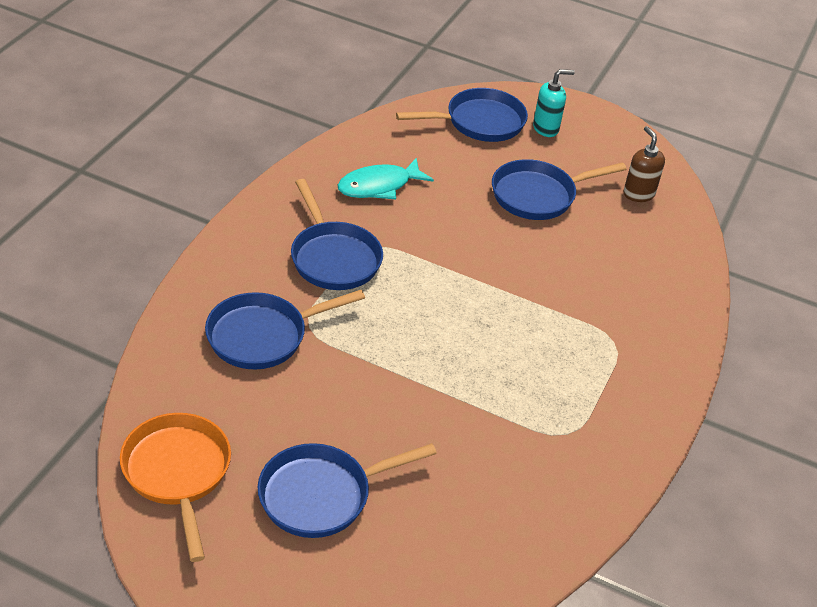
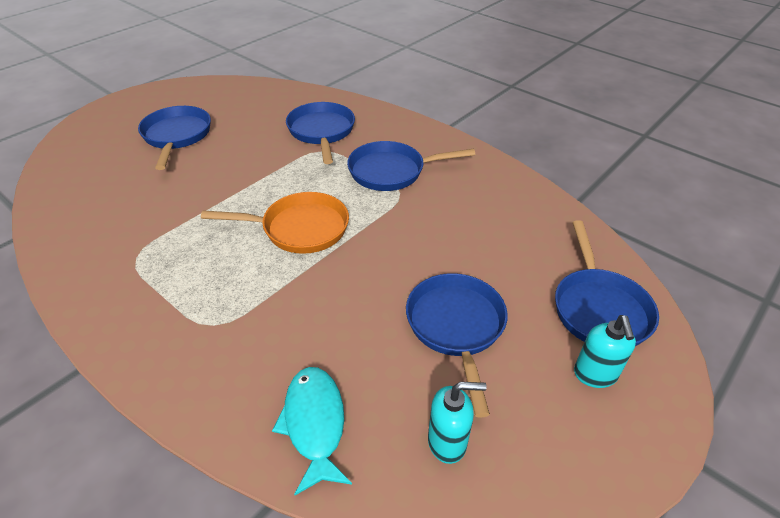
camera: 110 degrees right, 0 degrees up
orange pan [120,413,231,562] -> orange pan moved to [201,192,349,254]
turquoise fish [337,158,434,200] -> turquoise fish moved to [272,367,352,495]
brown soap dispenser [624,126,665,202] -> turquoise soap dispenser [428,382,487,464]

